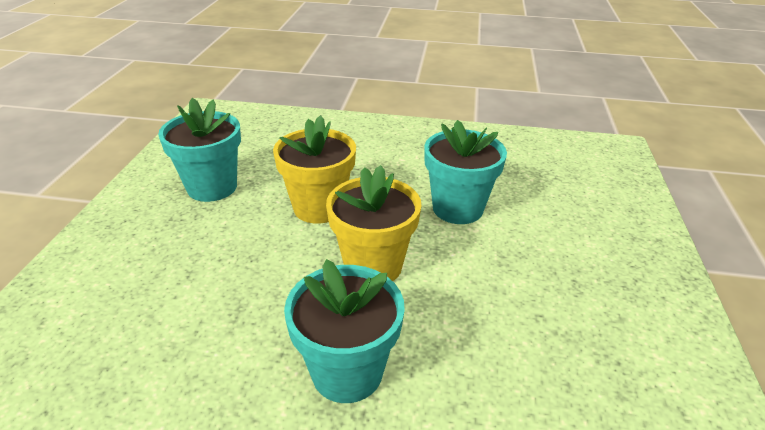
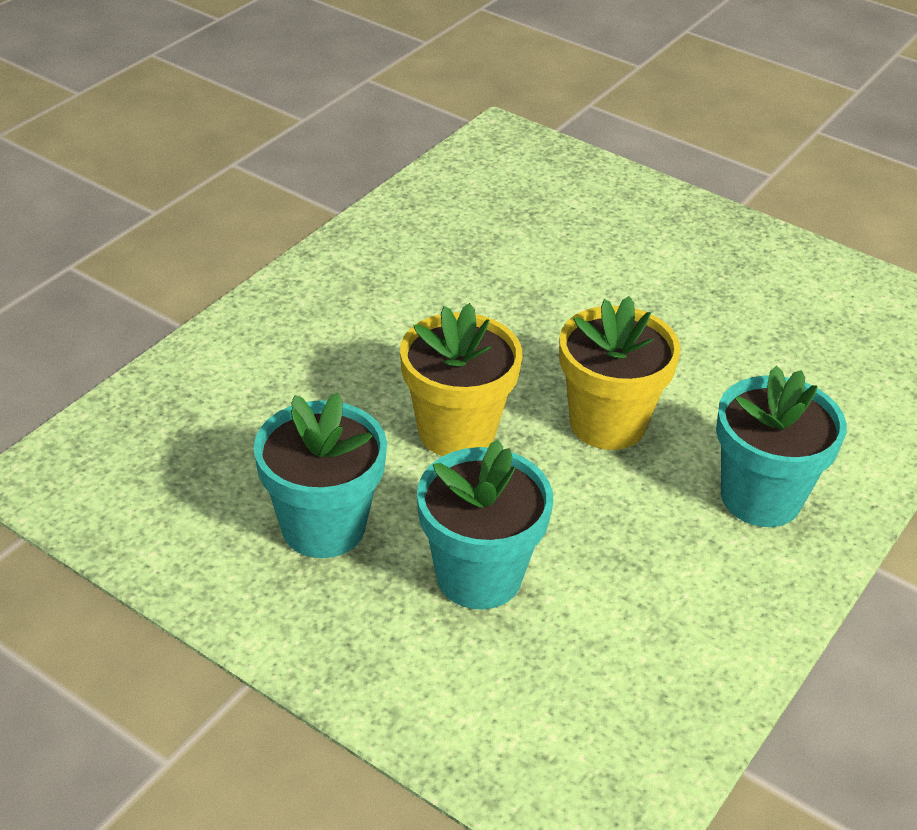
camera: 65 degrees left, 5 degrees up
turquoise flower pot [424,120,507,224] -> turquoise flower pot moved to [417,439,553,610]

